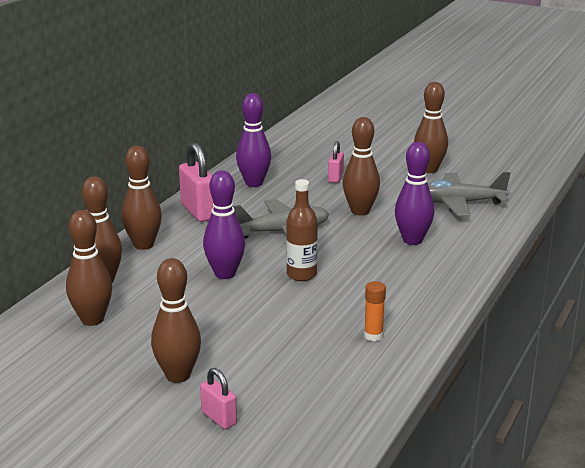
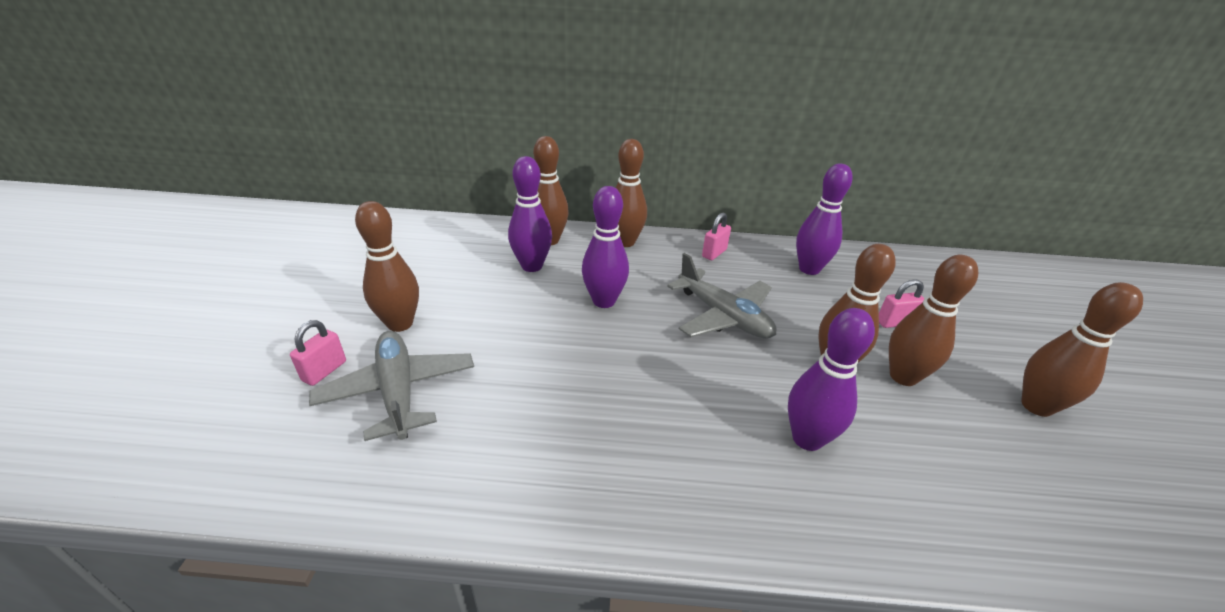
camera: 65 degrees right, 10 degrees up
brown bowling pin [66,210,112,326] -> brown bowling pin moved to [889,254,978,386]
pink padlock [179,143,213,222] -> pink padlock [702,213,731,260], size x0.57
brown bottle [286,179,318,281] -> none
orange glue stick [364,281,386,341] -> none
grey plane [428,172,510,216] -> grey plane moved to [309,331,474,441]
none -> purple bowling pin [508,156,552,272]

